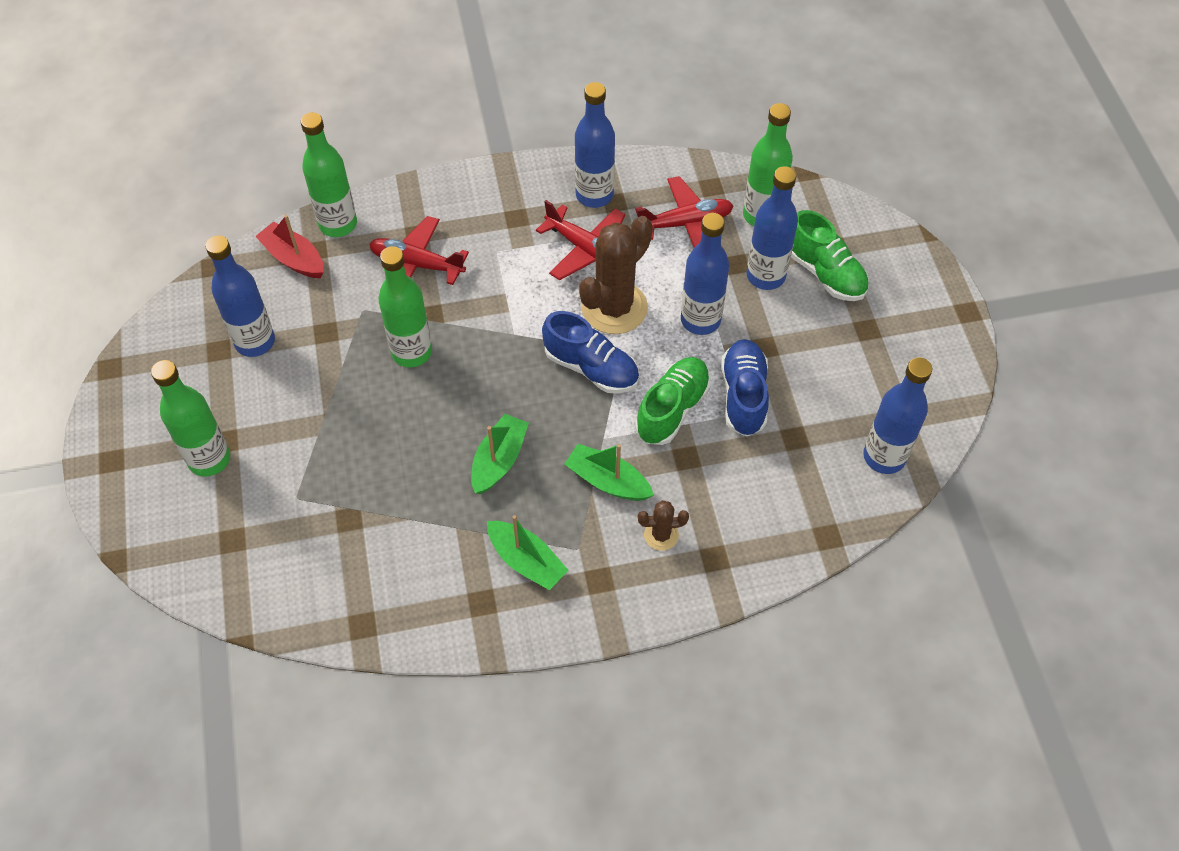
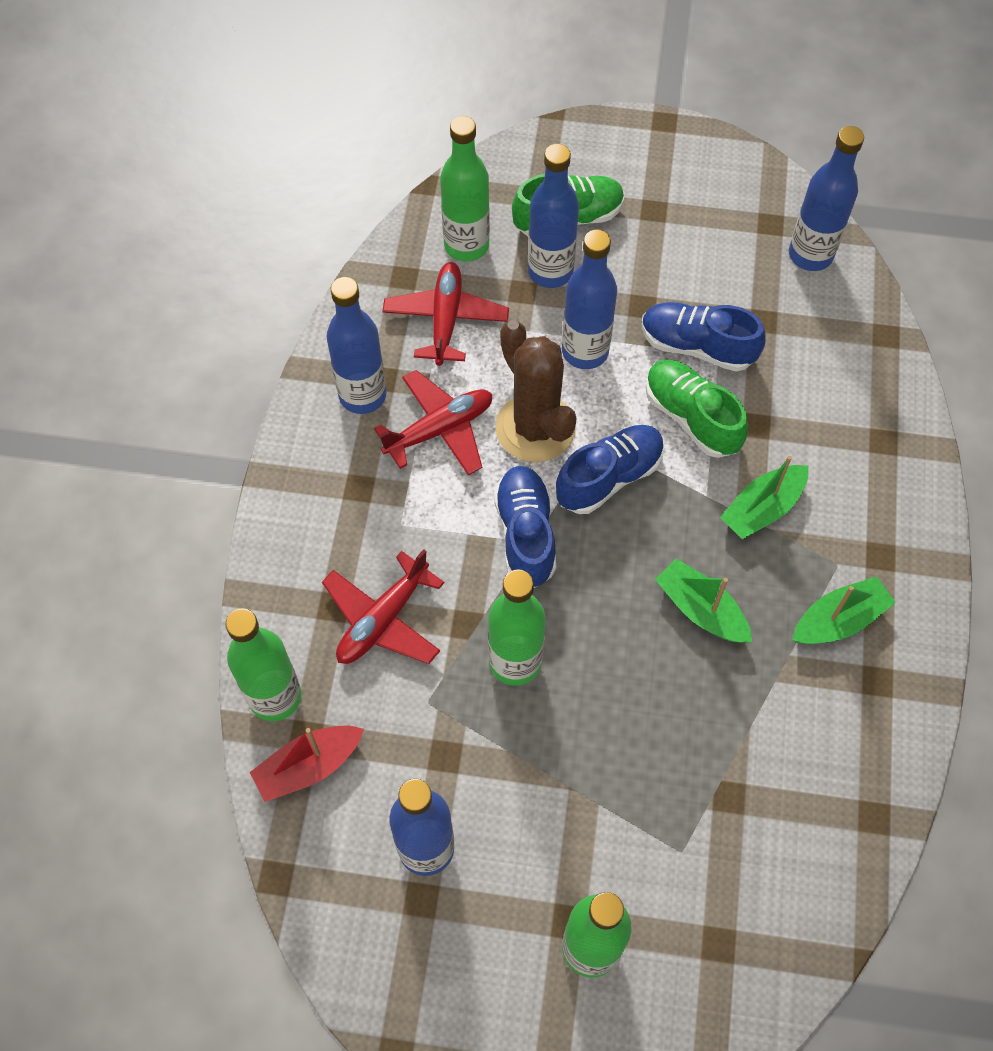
camera: 70 degrees left, 5 degrees up
brown cactus [638,500,689,551] -> none
none -> blue shoe [494,466,556,588]

